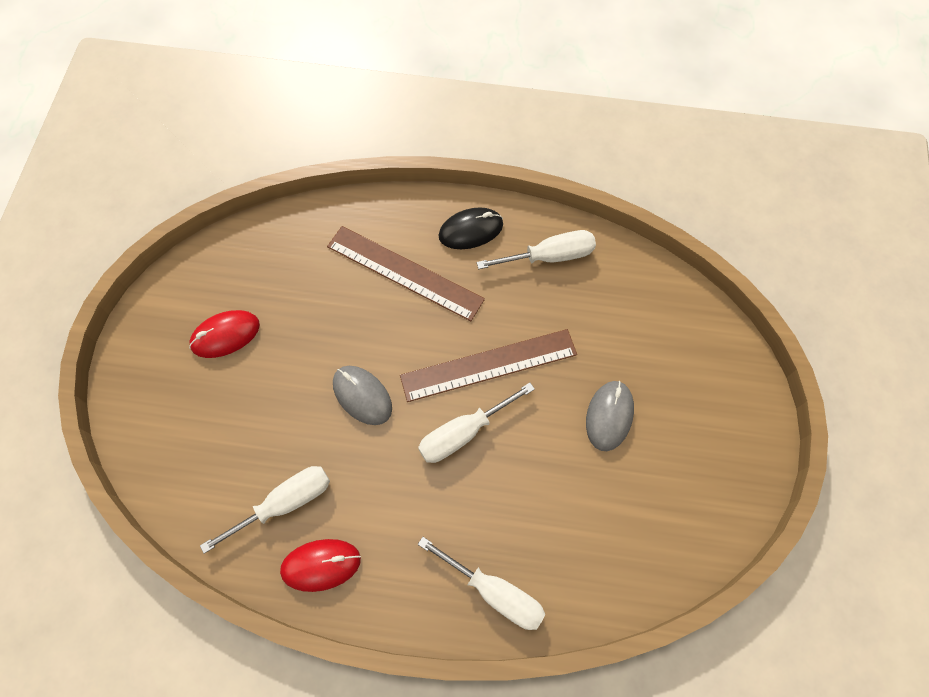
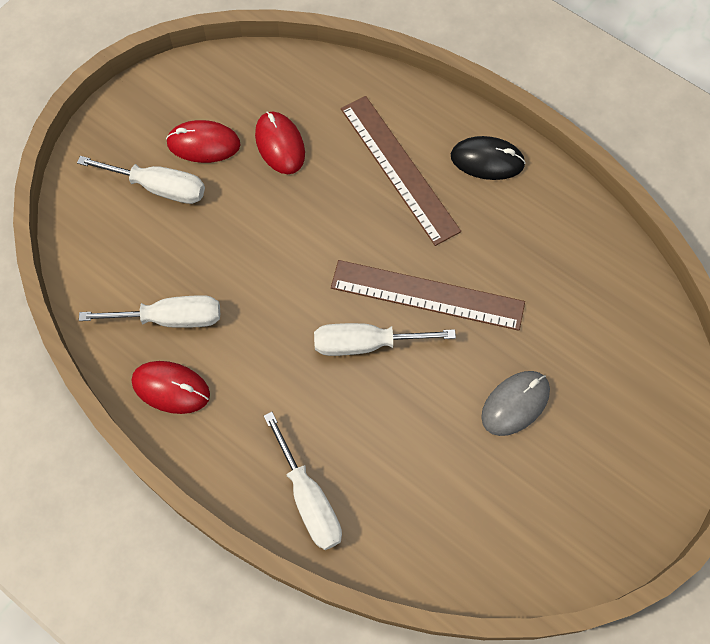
camera: 30 degrees right, 0 degrees up
grey mouse [333,366,392,425] -> none
white screwdriver [477,230,596,269] -> white screwdriver moved to [77,156,205,204]
none -> red mouse [255,112,305,174]

